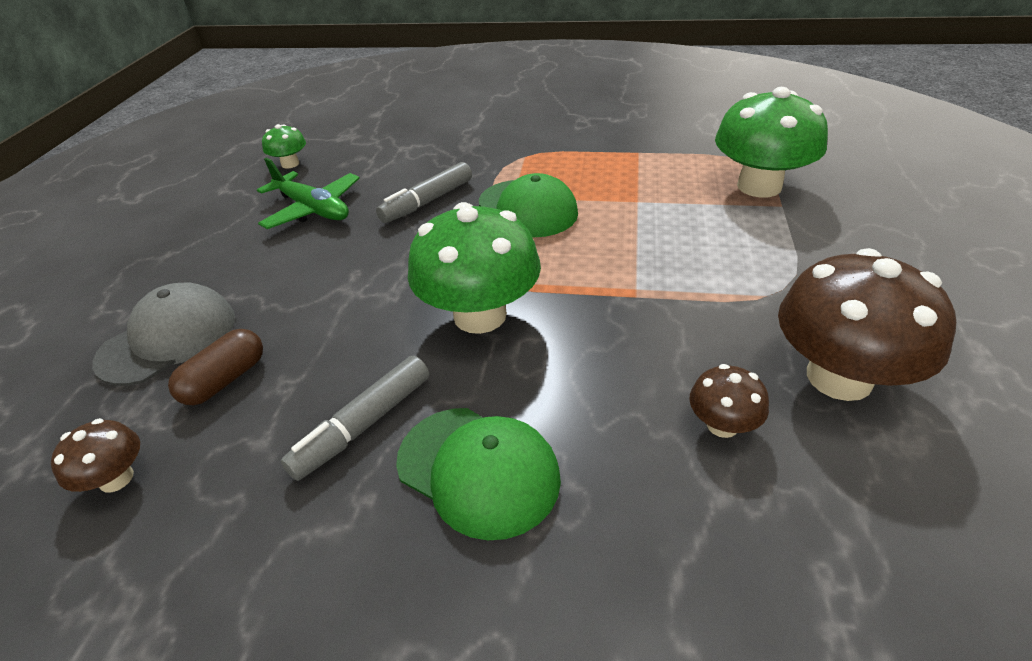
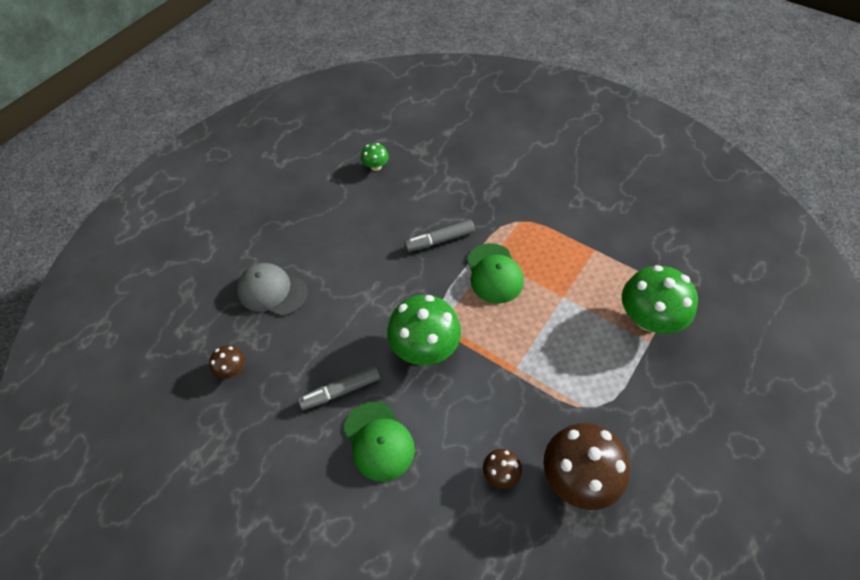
camera: 25 degrees right, 15 degrees up
grey cap [92,283,235,386] -> grey cap turned 135 degrees counterclockwise [237,263,308,316]
brown capsule [168,329,263,405] -> none
green plane [257,158,360,229] -> none

